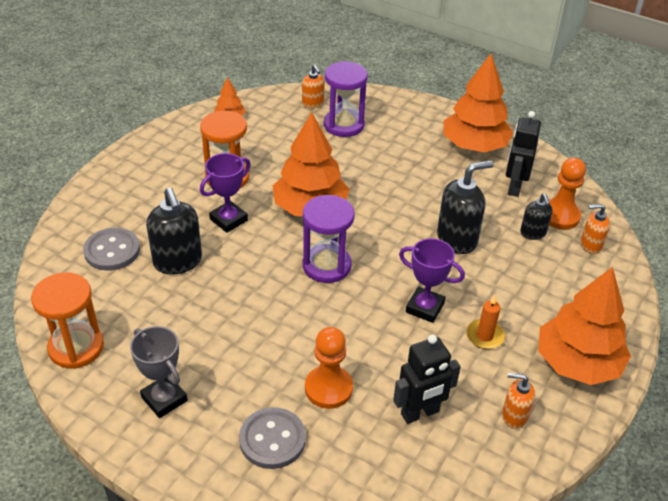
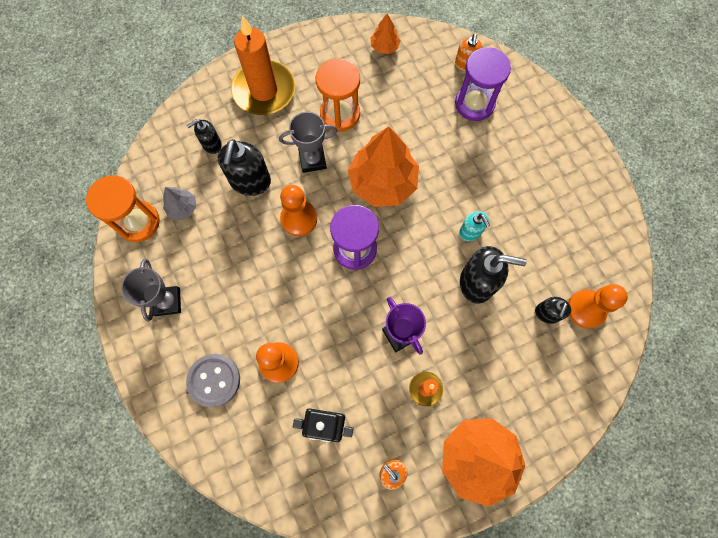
camera: 35 degrees right, 30 degrees up
grey button [83,227,140,271] -> black soap dispenser [186,119,222,154]
purple trophy [200,153,251,233] -> grey trophy [279,112,337,173]
orange tree [443,54,514,152] -> none
black robot [506,111,541,197] -> none
orange soap dispenser [580,204,610,254] -> none
none -> grey tree [163,187,197,220]
none -> orange candle [231,16,295,115]
none -> orange pawn [280,185,317,236]
none -> turquoise soap dispenser [459,211,490,241]

